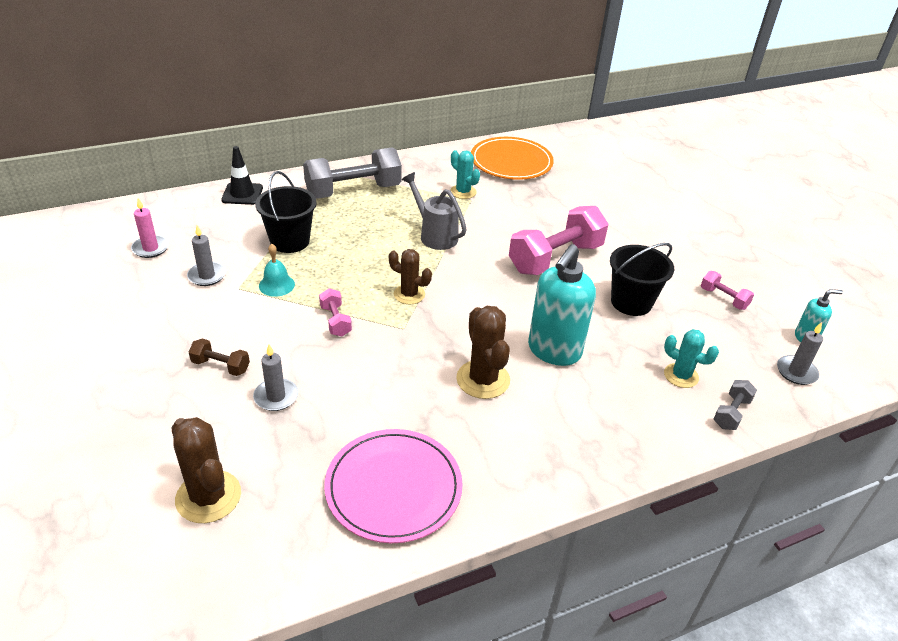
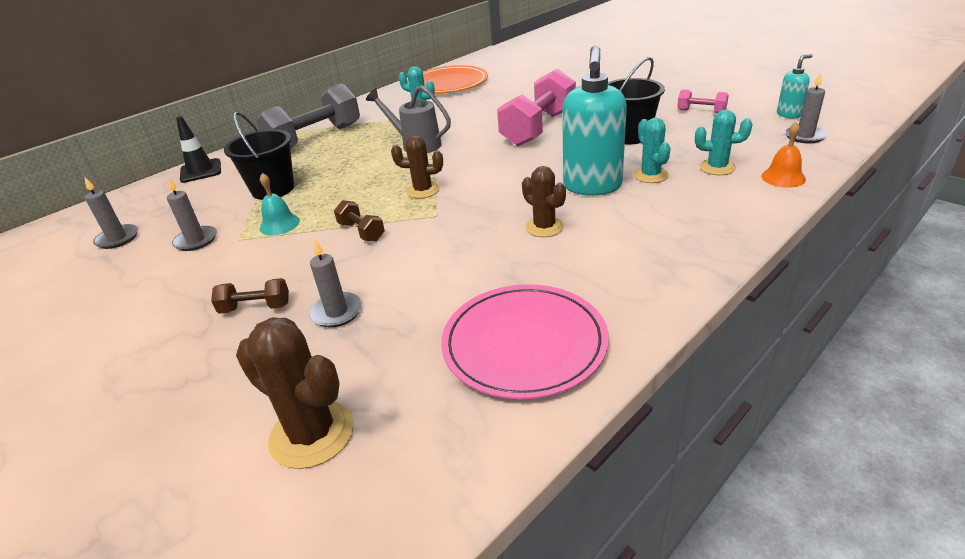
camera: 15 degrees left, 5 degrees down
pink candle [131,198,169,258] -> grey candle [85,177,138,249]
pink dumbbell [319,288,352,337] -> brown dumbbell [334,200,385,241]
brown cactus [456,306,510,399] -> brown cactus [522,166,566,237], size x0.66
grey dumbbell [714,380,757,430] -> orange bell [761,122,806,188]
none -> turquoise cactus [633,118,671,183]

